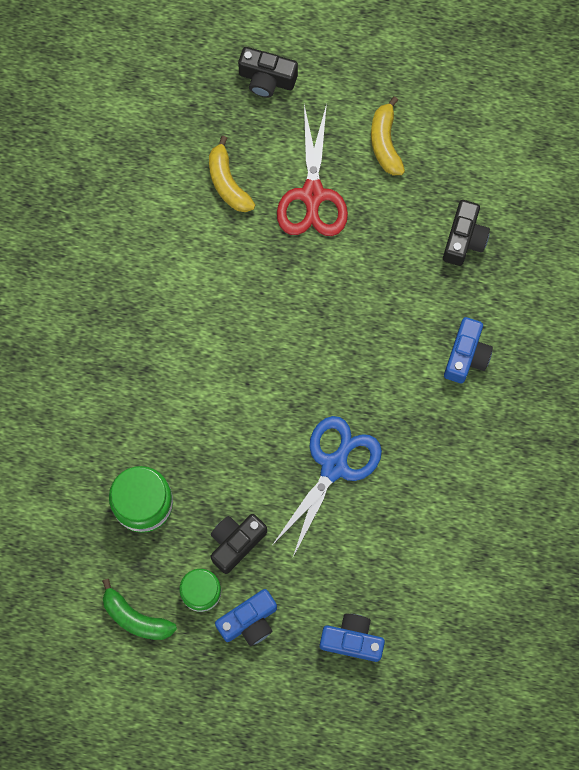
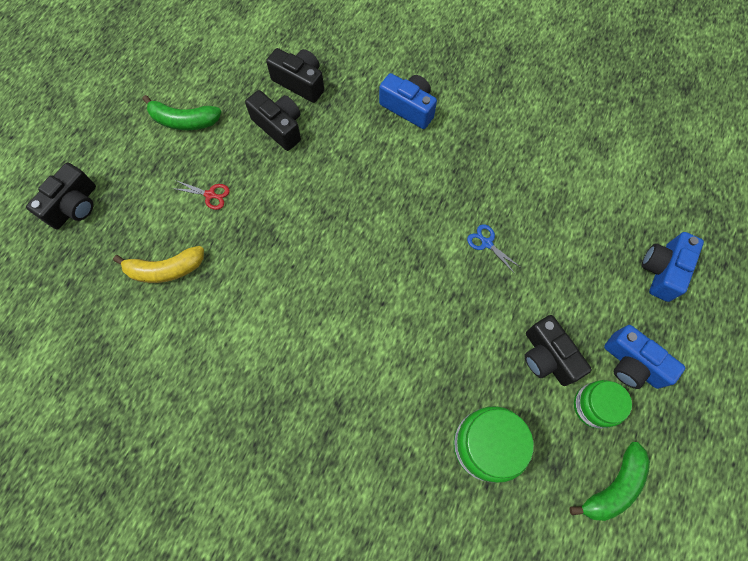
camera: 75 degrees left, 5 degrees down
blue camera [215,589,277,646] -> blue camera turned 150 degrees clockwise [604,325,685,389]
blue scissors [273,416,382,559] -> blue scissors [467,224,520,274], size x0.40
red scissors [277,104,348,236] -> red scissors [172,180,230,210], size x0.40
yellow banana [371,96,405,175] -> green banana [142,95,221,130]
none -> black camera [245,90,301,151]

